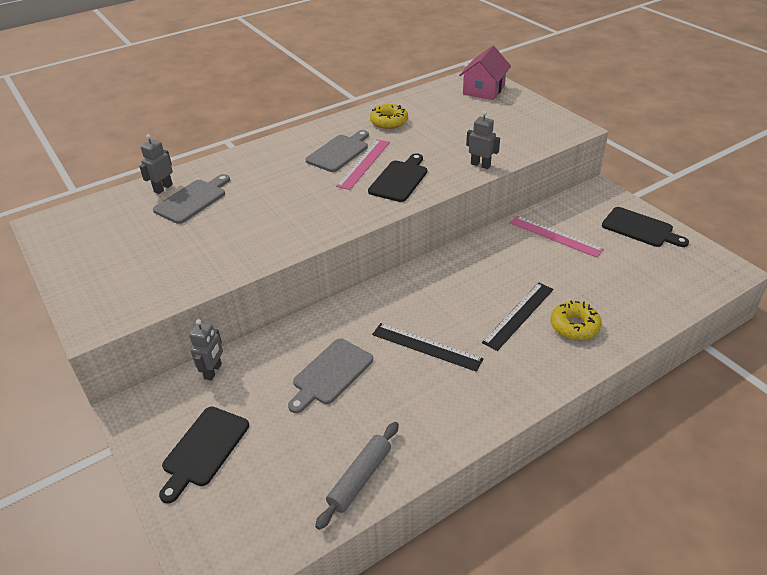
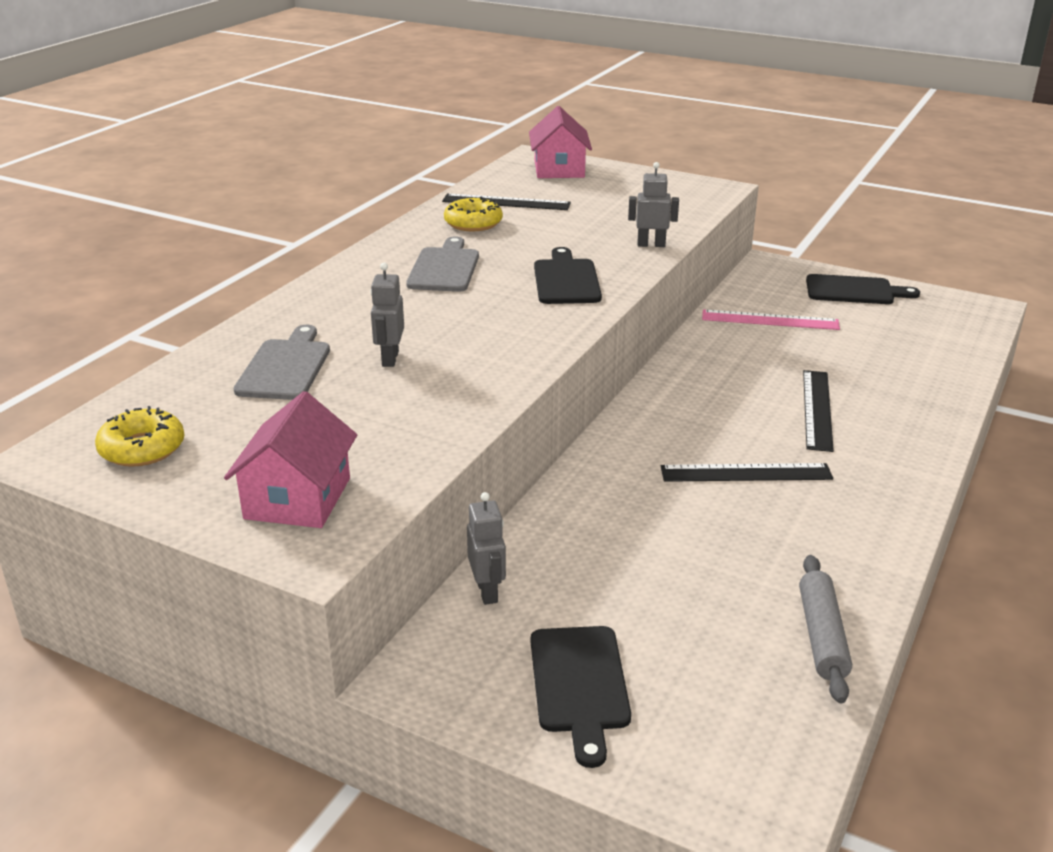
camera: 30 degrees left, 10 degrees down
grey robot [139,134,173,194] -> grey robot moved to [370,263,404,367]
grey cutting board [288,338,373,413] -> none
pink ruler [336,139,390,190] -> none
yellow donut [550,300,602,340] -> yellow donut moved to [95,406,185,467]
none -> pink house [224,391,357,528]
none -> black ruler [442,194,571,210]

